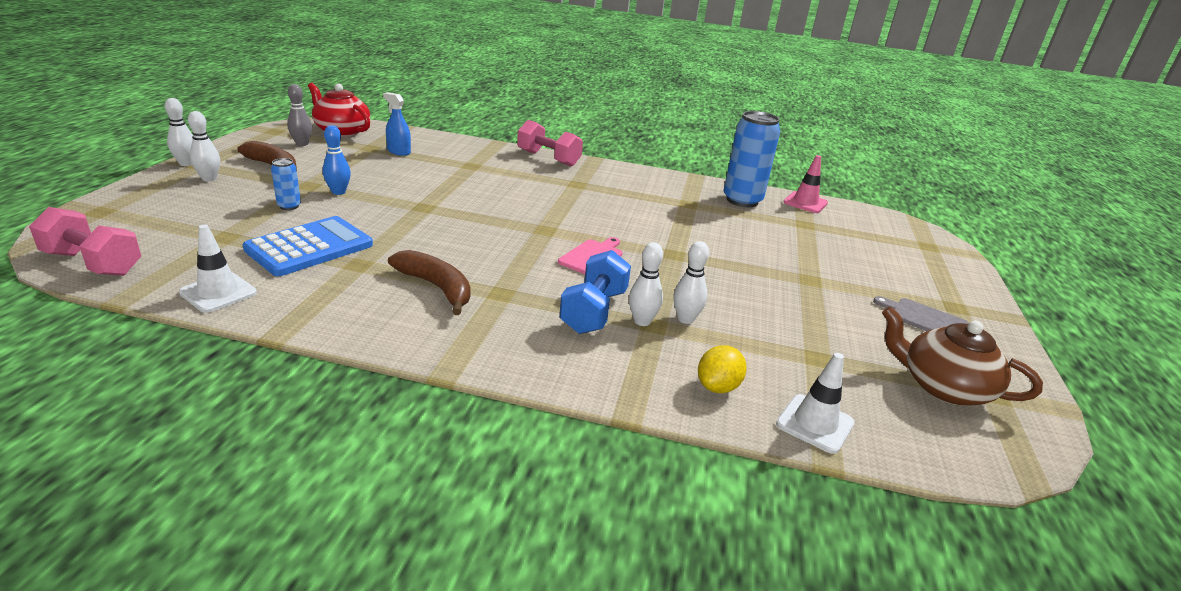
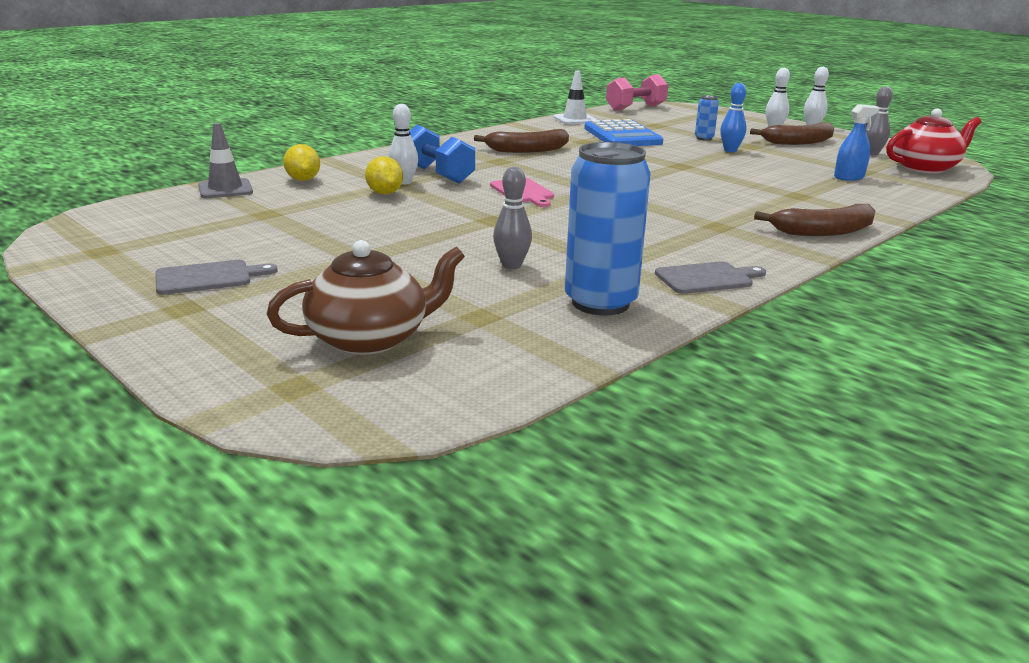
camera: 125 degrees right, 5 degrees down
pink dumbbell [517,120,583,167] -> brown banana [754,204,875,236]
white bowling pin [674,241,709,324] -> yellow lemon [365,156,403,195]
white traffic cone [776,353,855,454] -> grey traffic cone [198,123,253,198]
pink traffic cone [783,155,828,213] -> none
brown teapot [882,306,1043,406] -> brown teapot moved to [267,240,465,355]
none -> grey bowling pin [493,167,532,269]
none -> grey cutting board [655,261,766,294]

